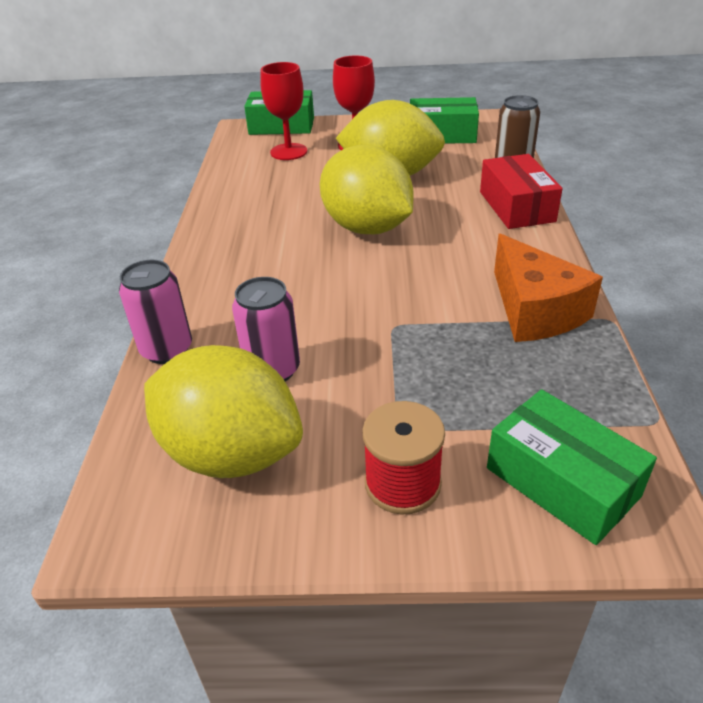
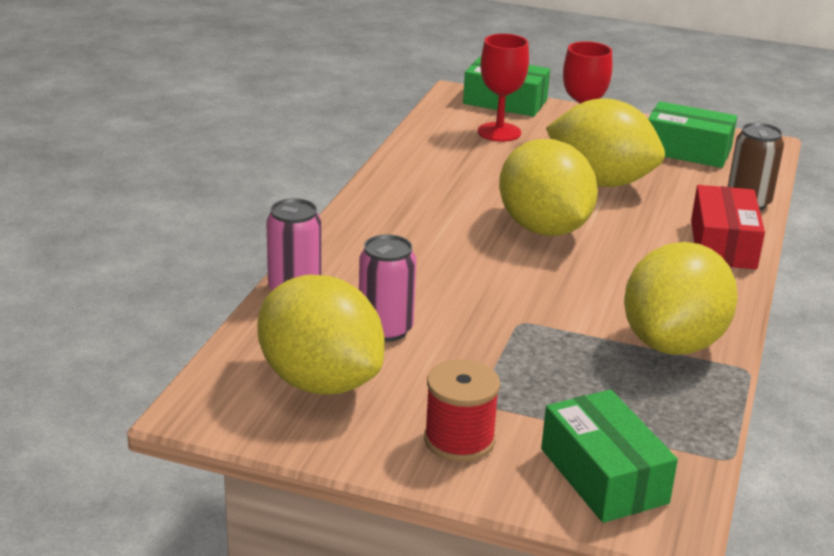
camera: 15 degrees right, 10 degrees down
orange cheese [494,233,603,342] -> yellow lemon [624,242,738,355]

